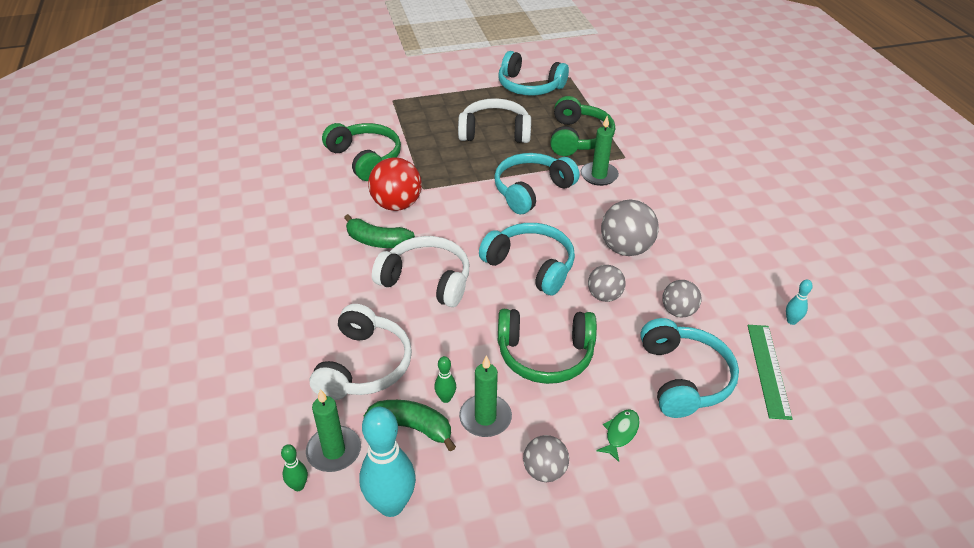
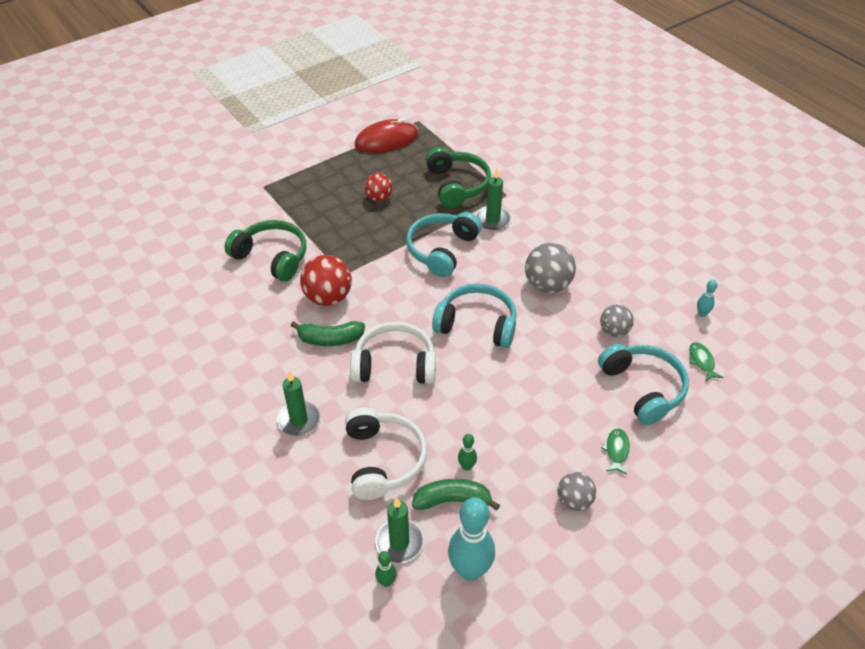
camera: 20 degrees left, 5 degrees up
white headphones [458,98,531,143] -> red ball [364,173,393,201]
green candle [459,355,512,437] -> green candle moved to [277,371,320,436]
turquoise headphones [498,51,569,96] -> red mouse [354,118,418,153]
green headphones [498,309,597,384] -> none
grey ball [588,265,626,302] -> none
green ruler [748,325,793,420] -> green fish [689,342,723,382]

